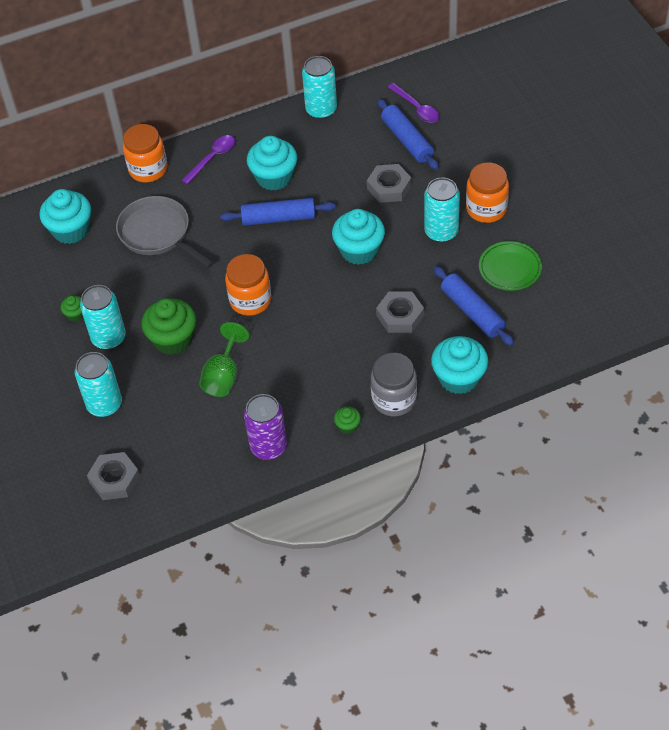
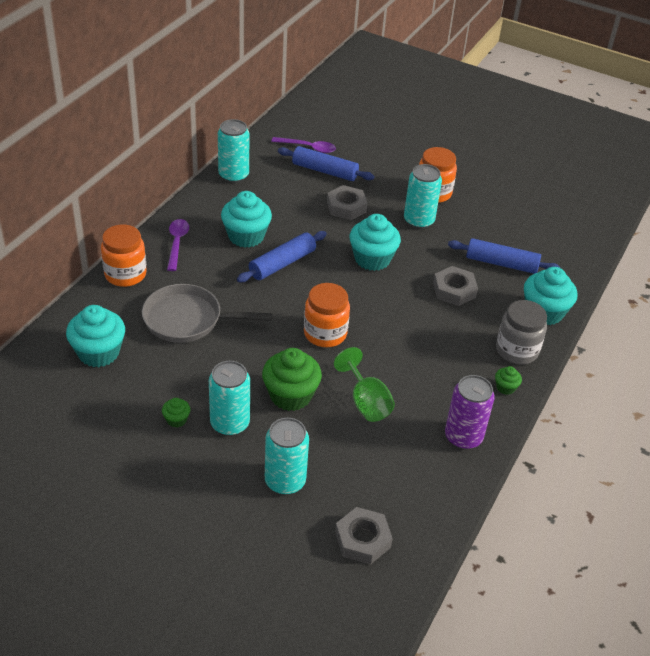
camera: 45 degrees left, 10 degrees down
green plate [479,241,542,291] -> none

